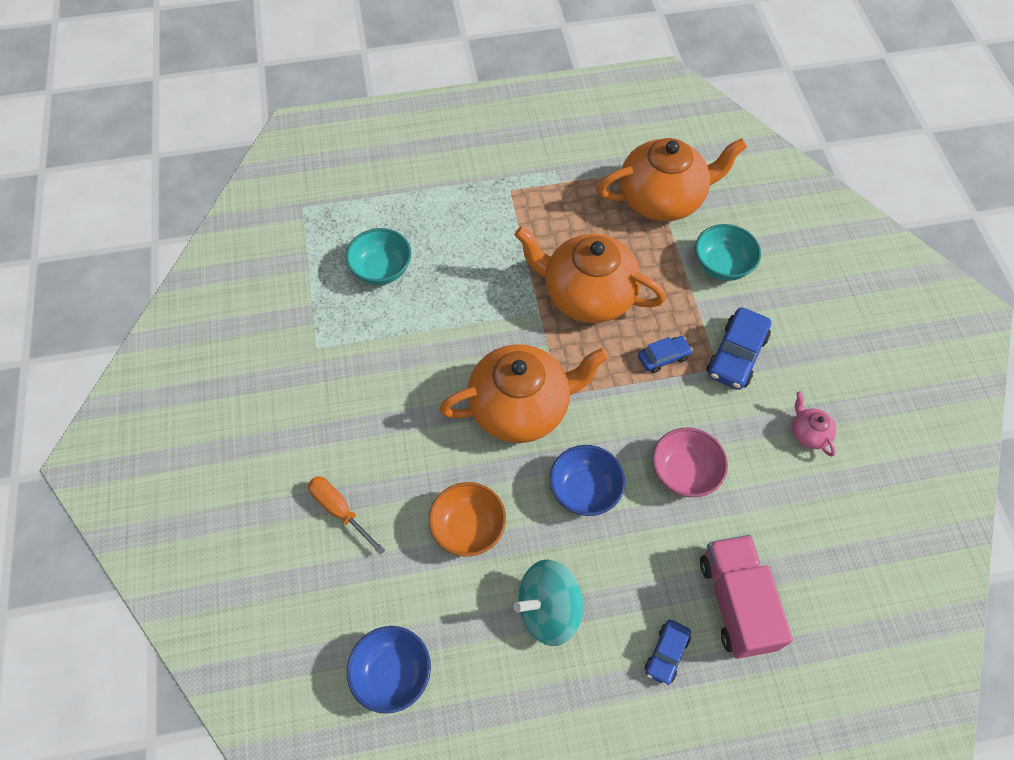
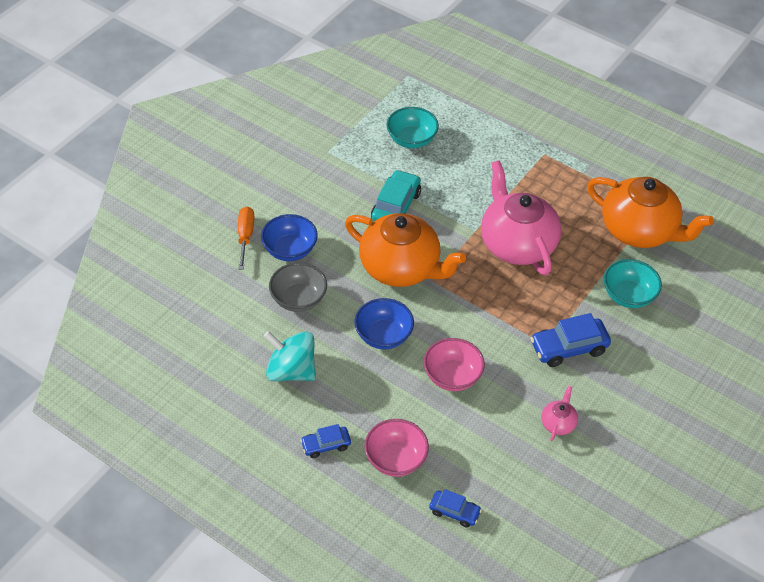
camera: 45 degrees right, 10 degrees down
blue bowl [347,626,431,714] -> blue bowl moved to [261,214,318,261]
orange bowl [429,482,506,556] -> grey bowl [269,262,327,312]
orange teapot [515,227,666,323] -> pink teapot [481,160,561,275]
blue car [638,336,693,373] -> blue car moved to [429,489,482,528]
pink truck [700,535,793,659] -> pink bowl [364,419,429,477]
none -> turquoise car [371,169,421,222]

